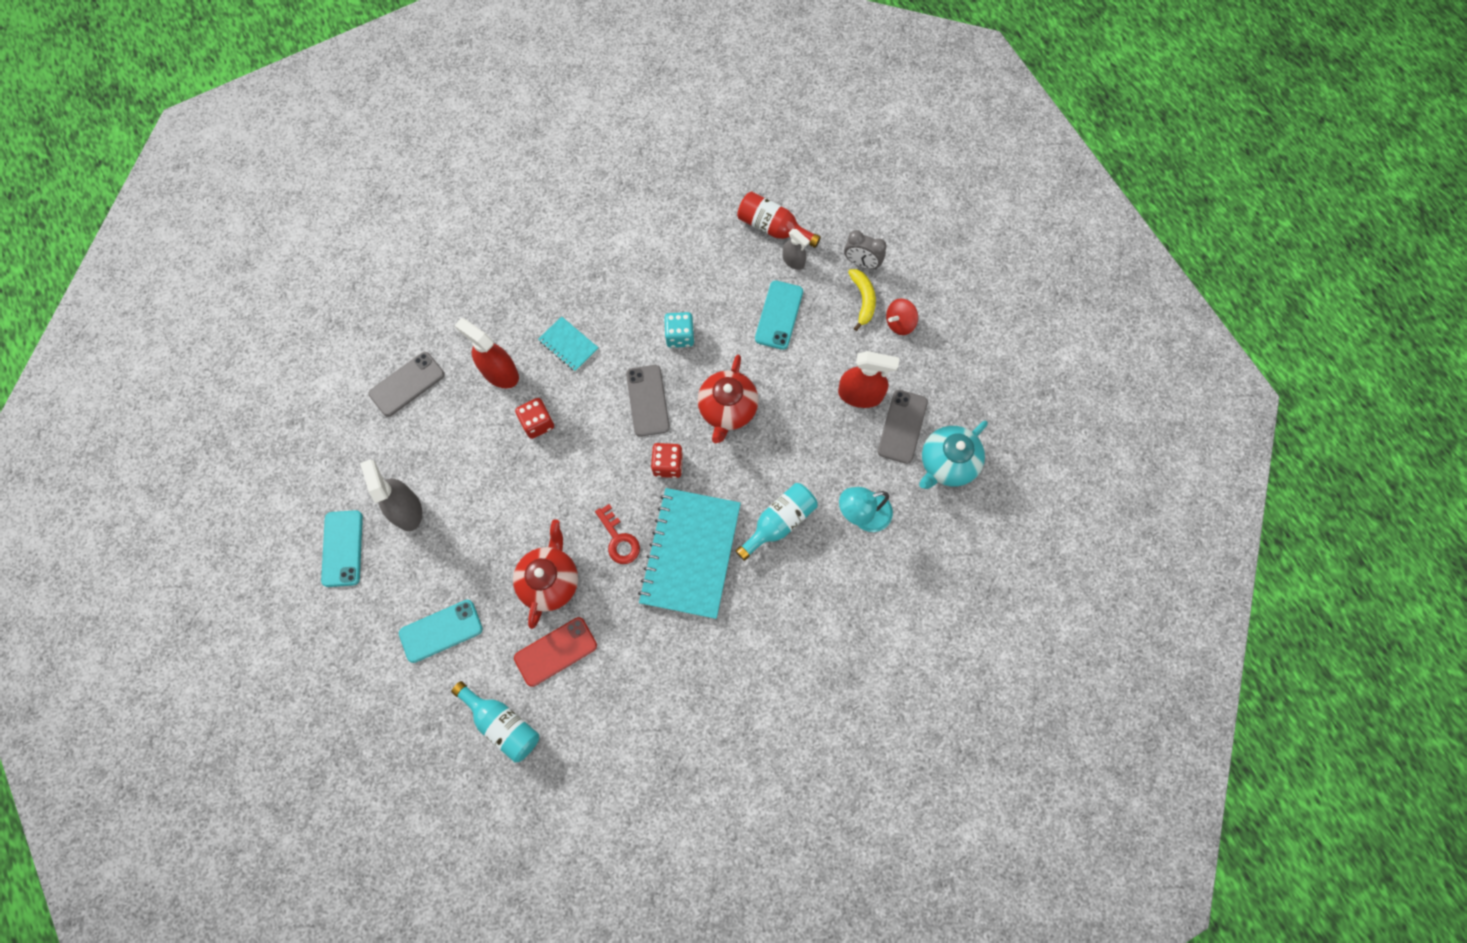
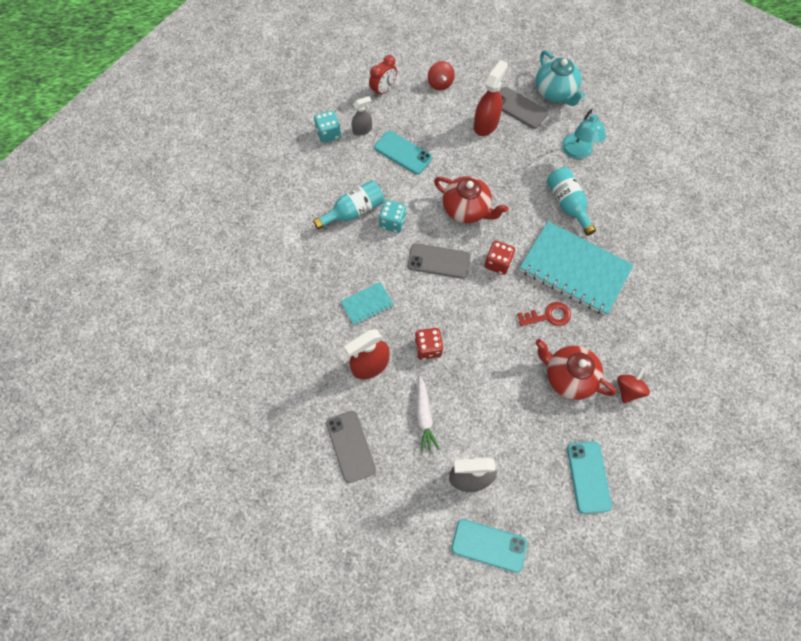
camera: 70 degrees left, 5 degrees down
turquoise bottle [451,681,539,763] -> turquoise bottle moved to [313,180,384,230]
red phone [514,617,597,687] -> red spinning top [617,367,650,404]
red bottle [737,192,821,248] -> turquoise dice [314,110,341,143]
grey clock [844,230,887,269] -> red clock [369,55,397,97]
yellow banana [848,269,876,331] -> none
none -> white carrot [416,376,440,452]

